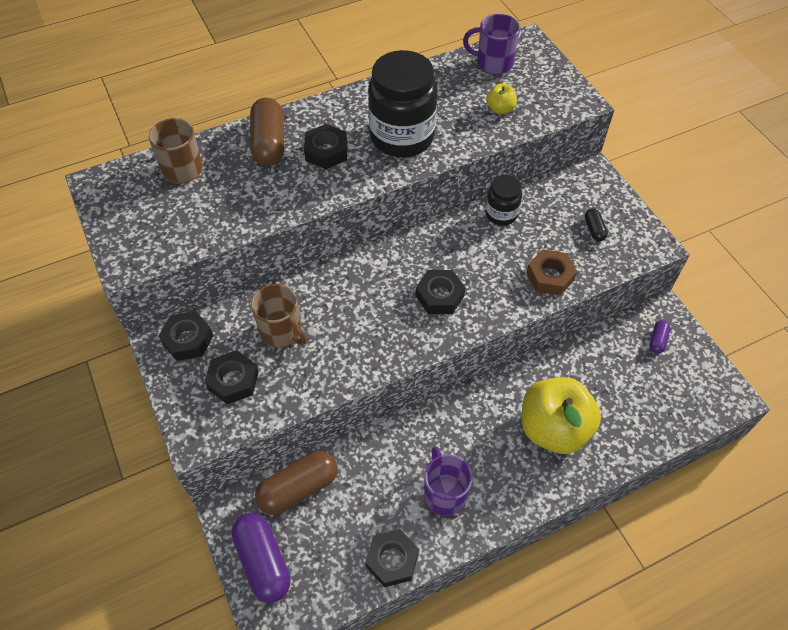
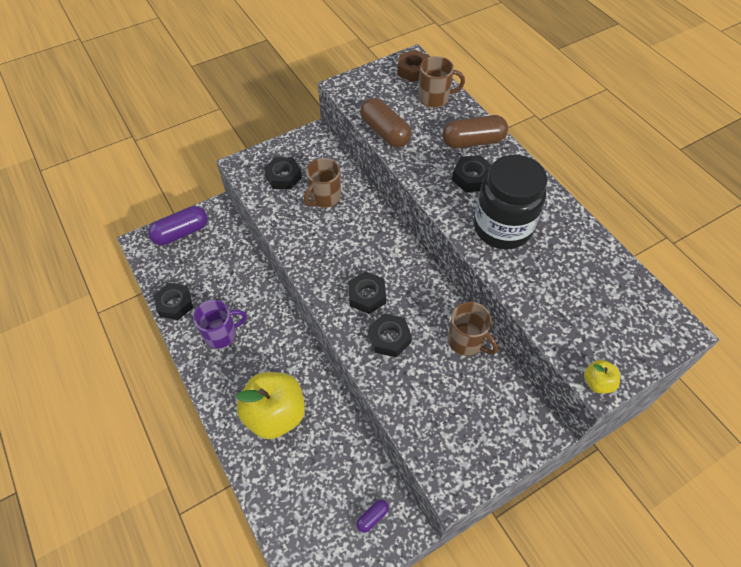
camera: 85 degrees right, 0 degrees up
black nut [159,311,214,361] -> black nut moved to [369,314,412,357]
brown capsule [255,451,338,515] -> brown capsule moved to [360,98,411,148]
purple mug [463,14,520,75] -> none
black jar [485,175,522,226] -> brown mug [448,302,498,356]
yellow apple [486,84,517,114] -> yellow apple moved to [584,360,620,394]
brown nut [526,249,577,295] -> brown nut moved to [397,50,430,82]
black capsule [585,208,608,241] -> none
purple capsule [649,320,671,354] -> purple capsule turned 60 degrees counterclockwise [356,500,389,533]

